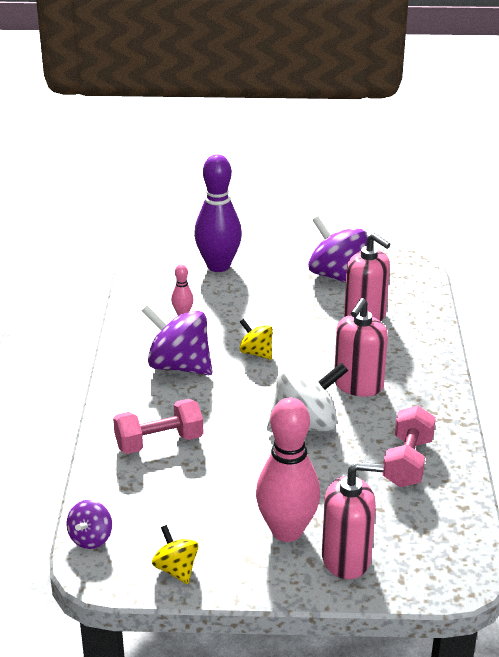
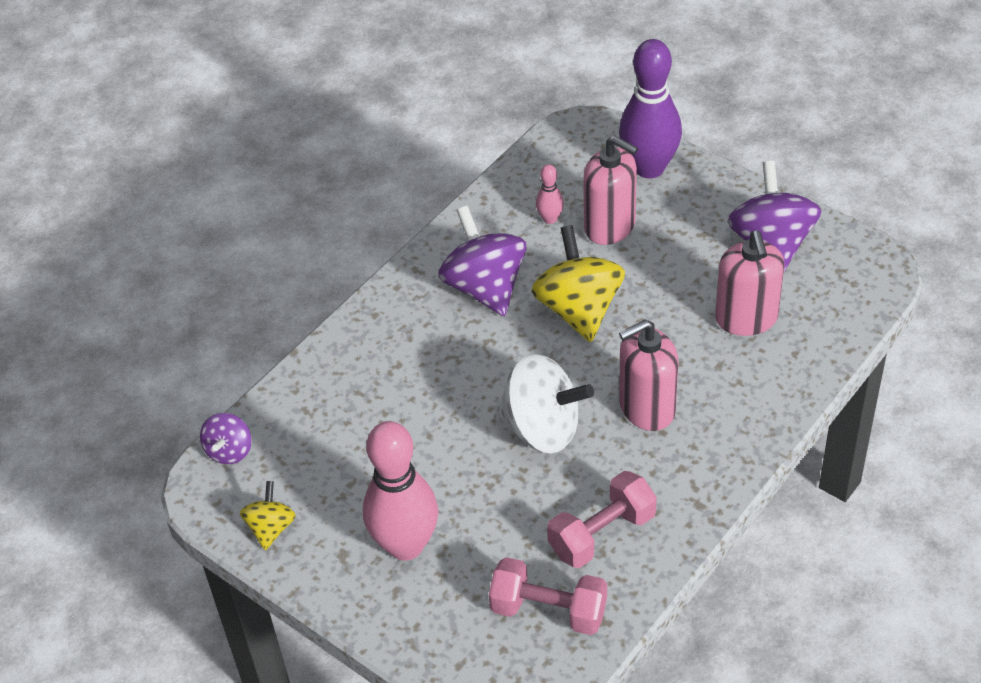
camera: 40 degrees right, 15 degrees up
purple spinning top [66,500,112,549] -> purple spinning top turned 45 degrees counterclockwise [200,413,252,464]
pink dumbbell [113,399,203,454] -> pink dumbbell moved to [489,557,607,635]
yellow spinning top [239,319,273,360] -> yellow spinning top [531,225,625,342], size x1.87
pink soap dispenser [322,462,384,579] -> pink soap dispenser moved to [583,136,638,245]

